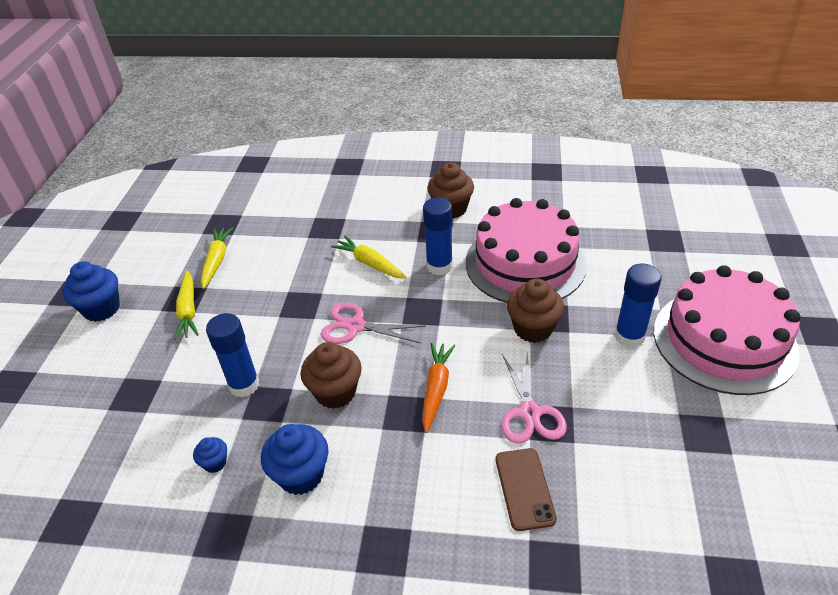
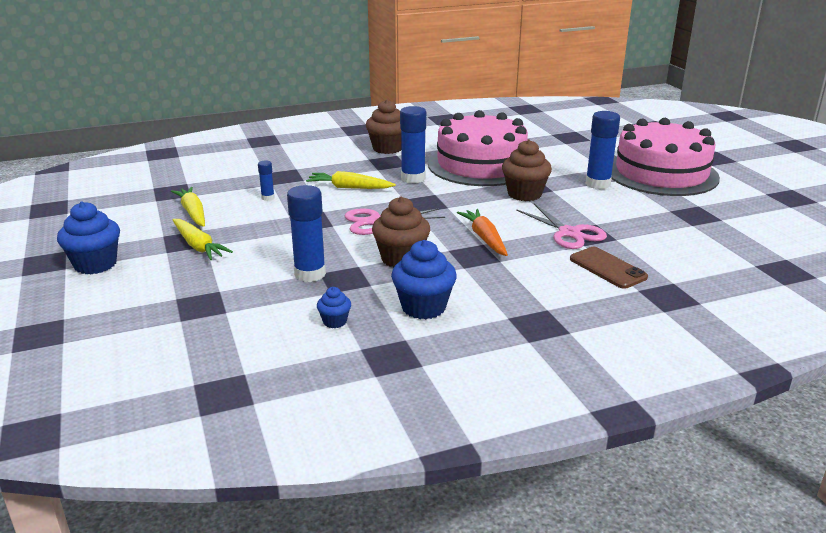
camera: 30 degrees left, 15 degrees down
none -> blue glue stick [258,160,275,201]

